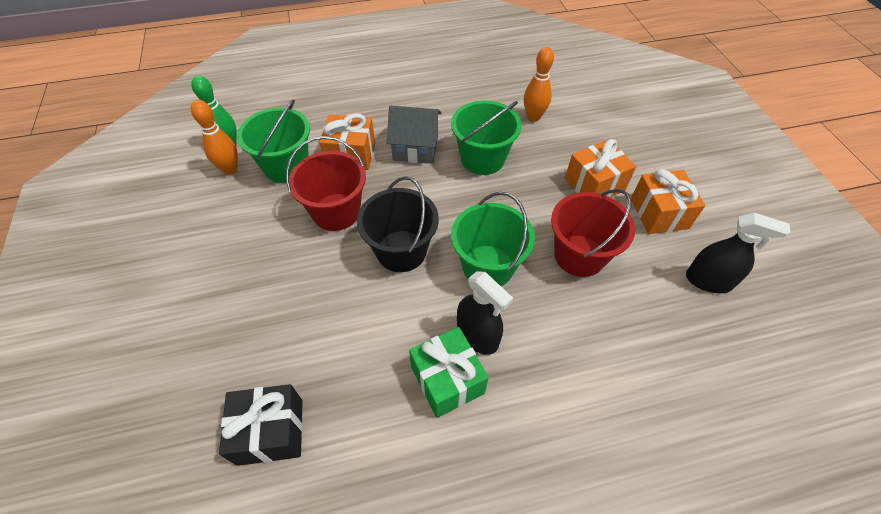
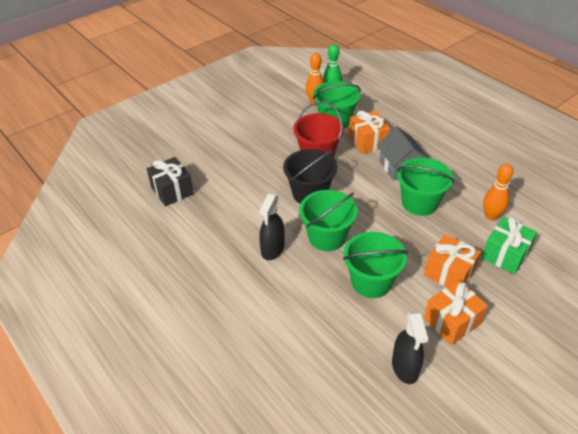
camera: 65 degrees right, 10 degrees down
green gift [409,327,489,418] -> green gift moved to [481,217,537,275]
red bucket [551,189,635,277] -> green bucket [343,232,408,298]

